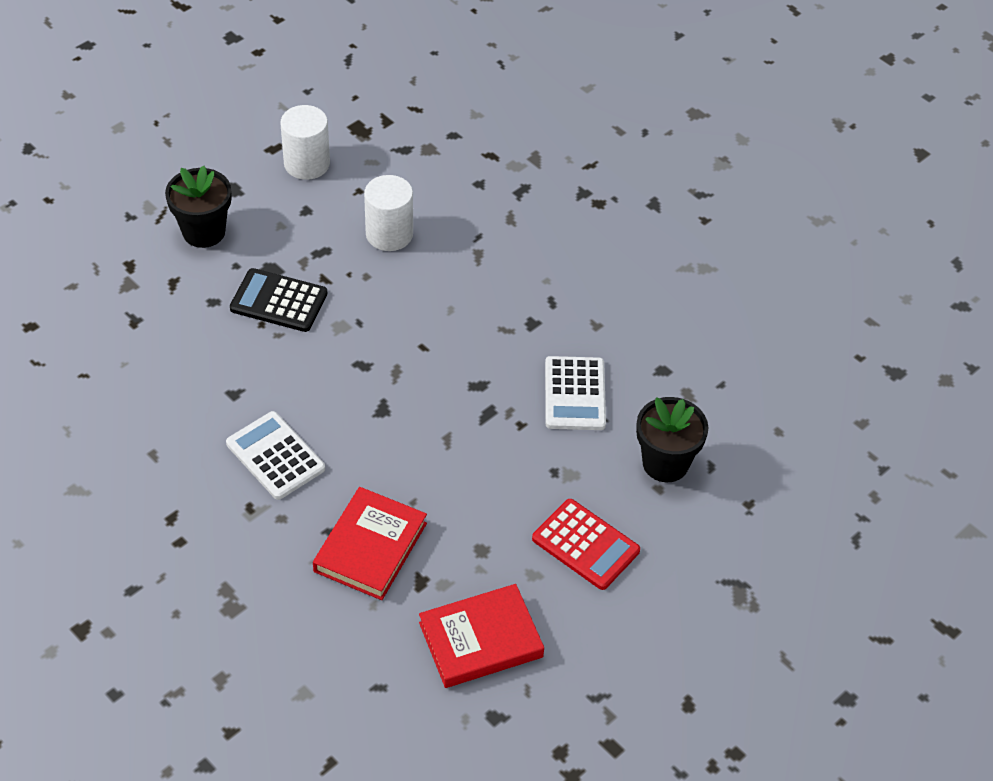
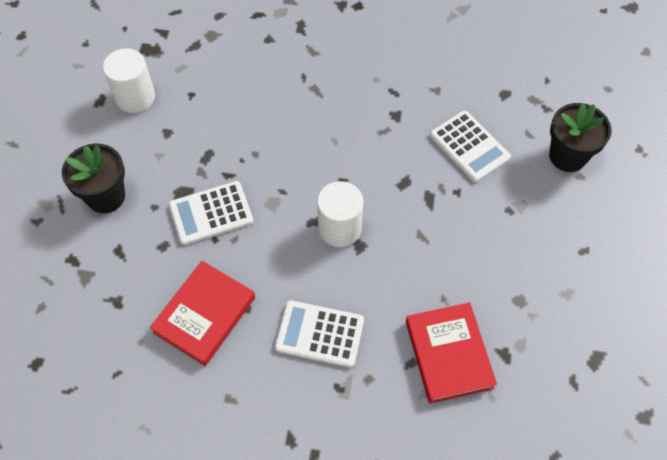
camera: 35 degrees left, 10 degrees up
black calculator [230,268,327,332] -> white calculator [169,181,253,245]
white cylinder [364,175,413,251] -> white cylinder moved to [317,181,364,247]
red book [419,584,544,688] -> red book moved to [150,261,255,366]
red calculator [532,499,640,590] -> none

